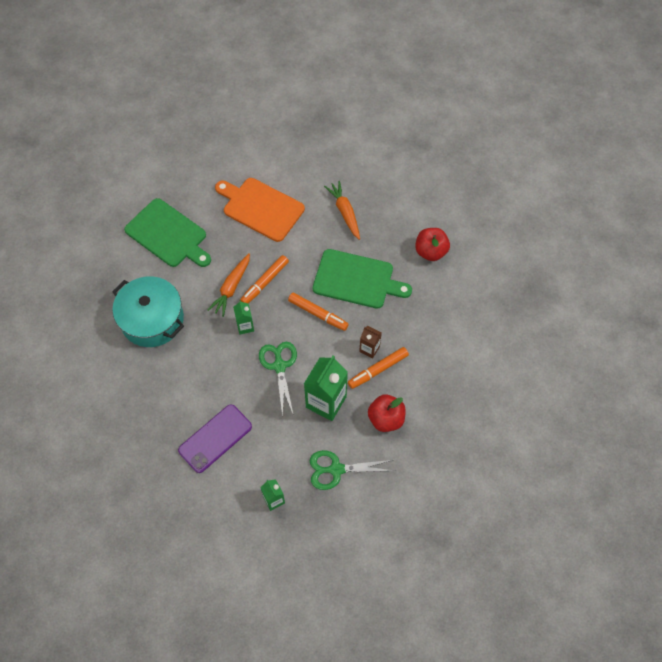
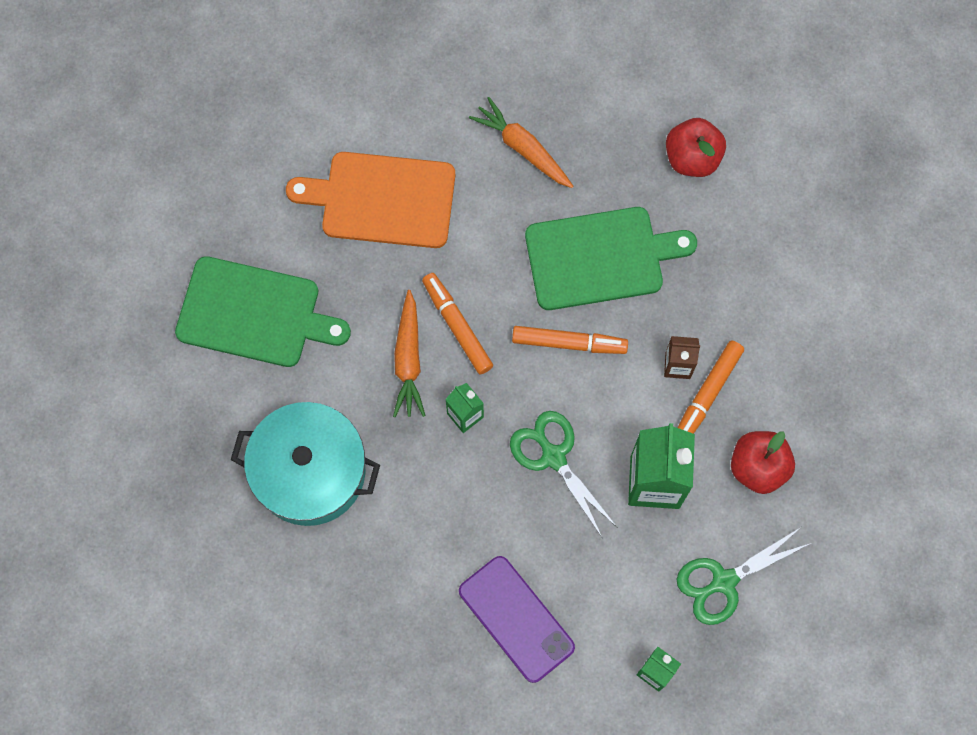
camera: 25 degrees left, 10 degrees up
purple phone [178,405,252,473] -> purple phone turned 60 degrees counterclockwise [459,556,575,683]
orange marker [240,255,289,303] -> orange marker turned 135 degrees clockwise [422,273,493,374]

